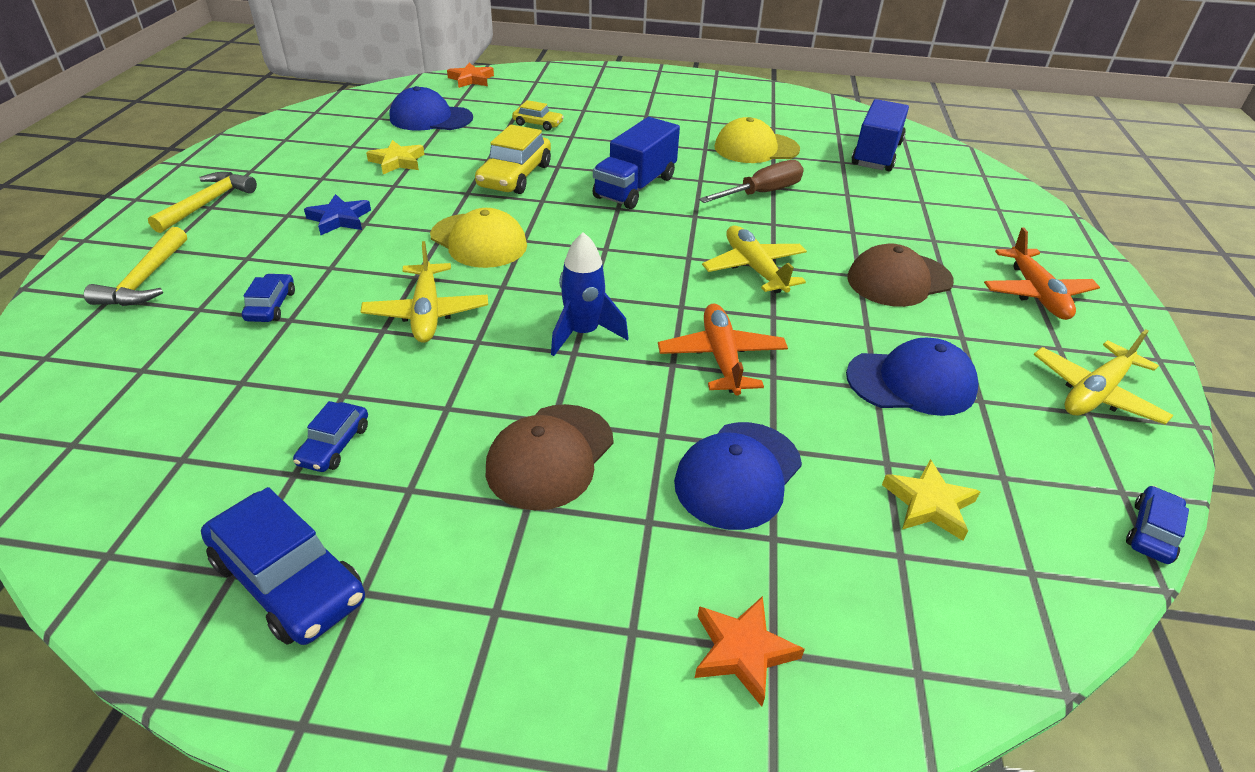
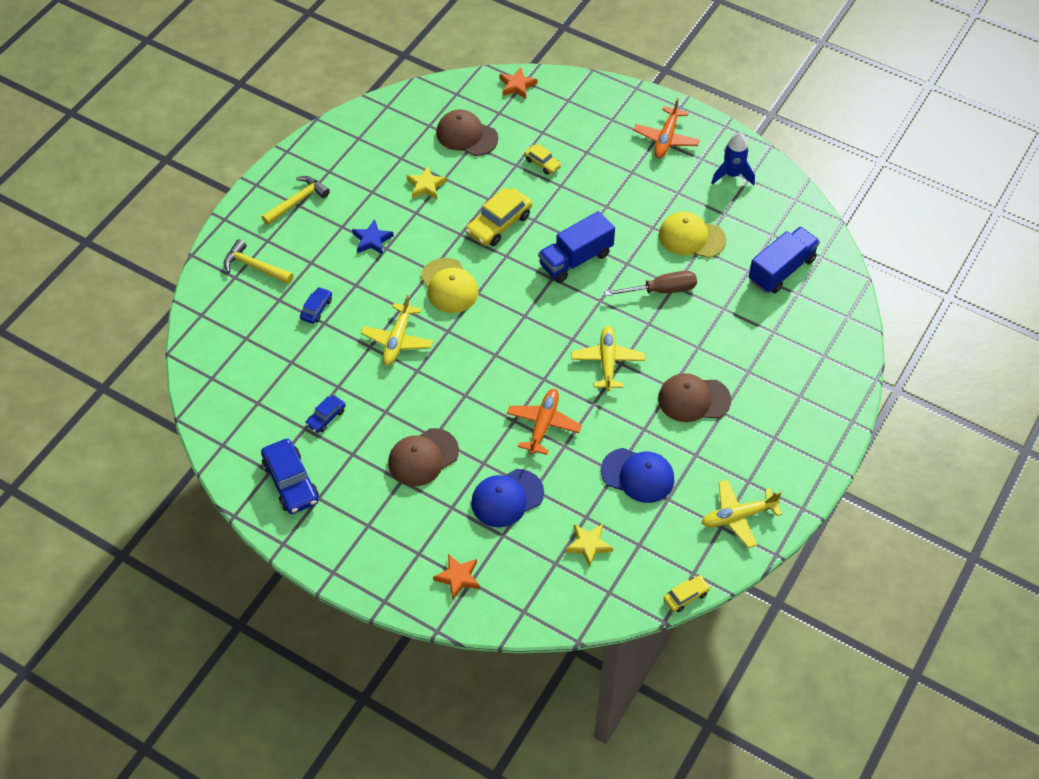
camera: 25 degrees right, 15 degrees up
yellow hammer [84,227,187,306] -> yellow hammer turned 90 degrees clockwise [224,239,293,284]
blue cap [389,86,473,131] -> brown cap [436,109,498,156]
blue rocket [551,232,628,356] -> blue rocket moved to [711,132,755,186]
orange plane [984,227,1100,320] -> orange plane moved to [634,98,700,158]
blue car [1126,486,1189,564] -> yellow car [663,575,710,612]

